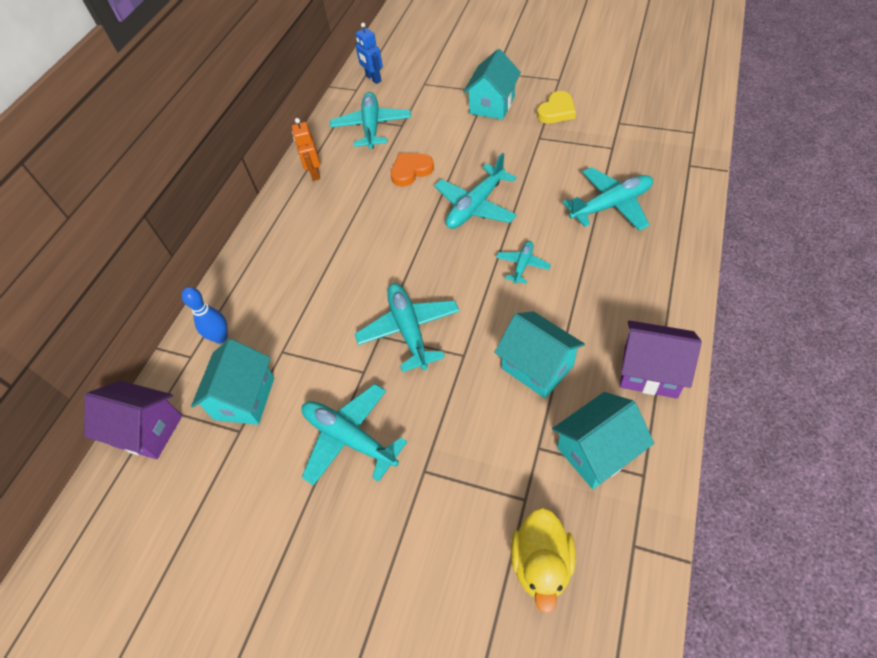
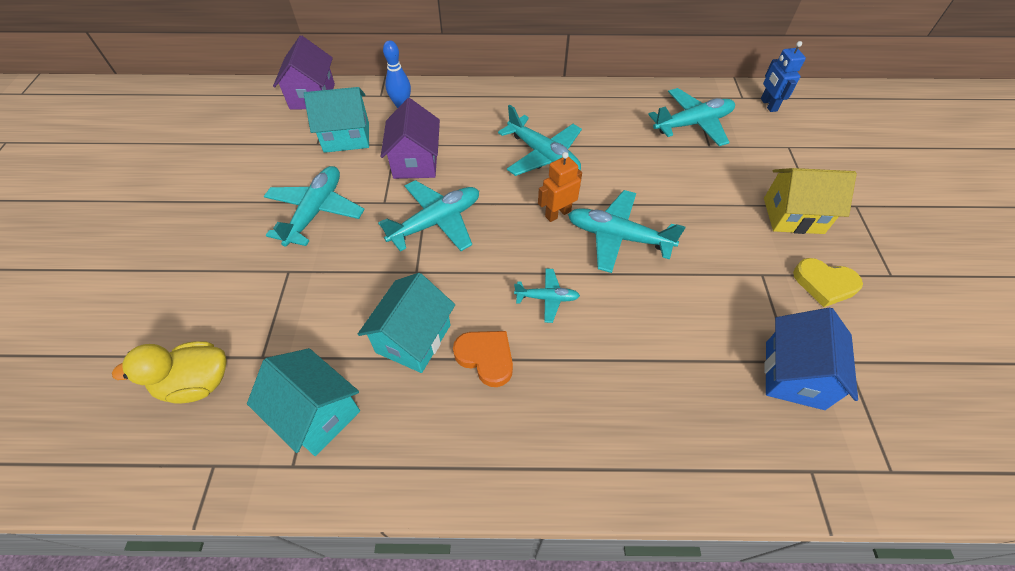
camera: 65 degrees right, 0 degrees up
orange robot [292,118,321,181] -> orange robot moved to [538,152,582,222]
blue robot [355,22,383,84] -> blue robot turned 45 degrees counterclockwise [761,41,806,112]
orange heart [391,153,434,187] -> orange heart moved to [453,331,513,387]
turquoise house [463,49,521,120] -> yellow house [764,168,857,234]
turquoise plane [563,167,653,231] -> turquoise plane moved to [498,105,582,176]
purple house [620,320,702,399] -> purple house moved to [381,98,440,179]
none -> blue house [764,307,858,410]

